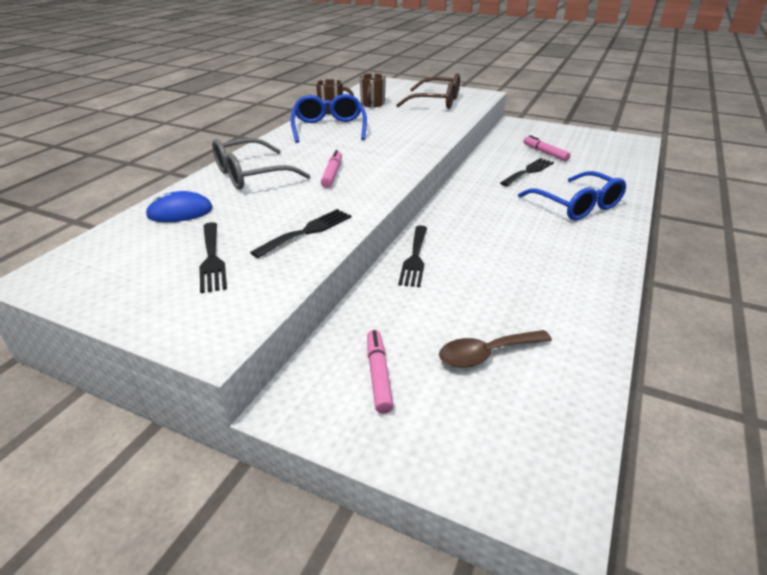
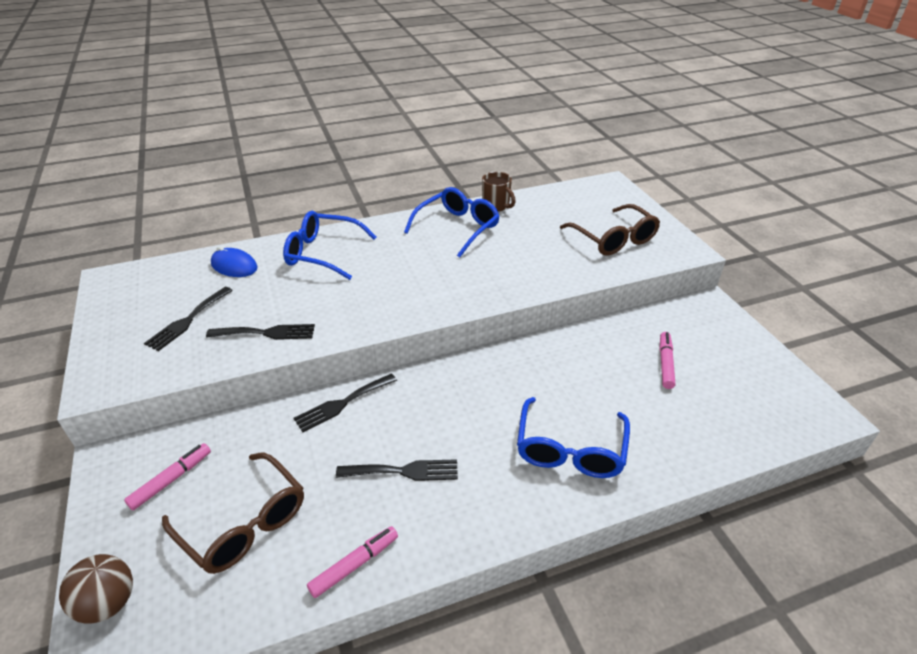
camera: 45 degrees right, 5 degrees up
grey glasses [212,138,311,190] -> blue glasses [283,211,376,280]
pink marker [321,150,342,188] -> pink marker moved to [307,526,398,598]
brown mug [360,73,386,107] -> none
brown spoon [439,330,552,368] -> brown glasses [162,453,304,574]
black fork [500,158,554,186] -> black fork moved to [336,459,458,481]
none -> brown ball [59,554,133,623]

